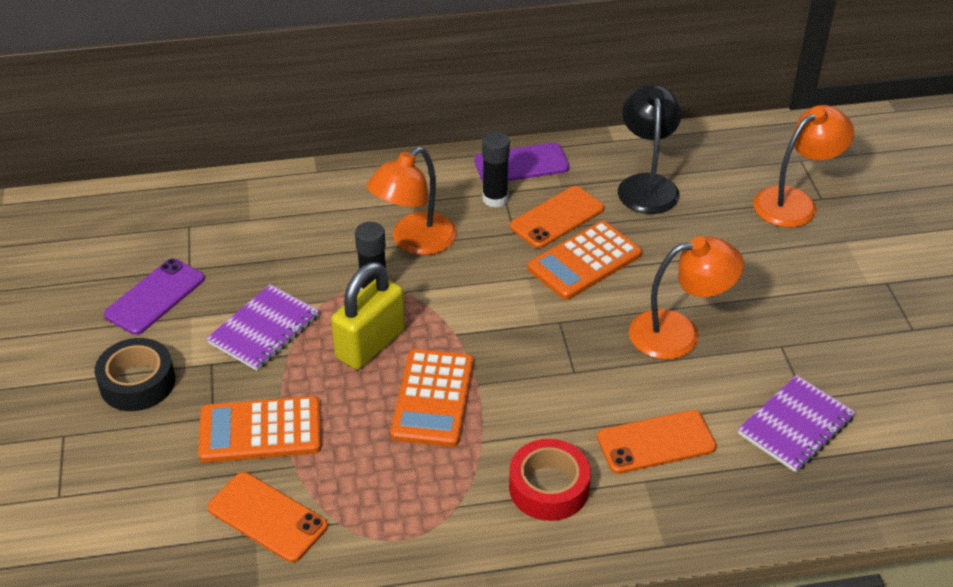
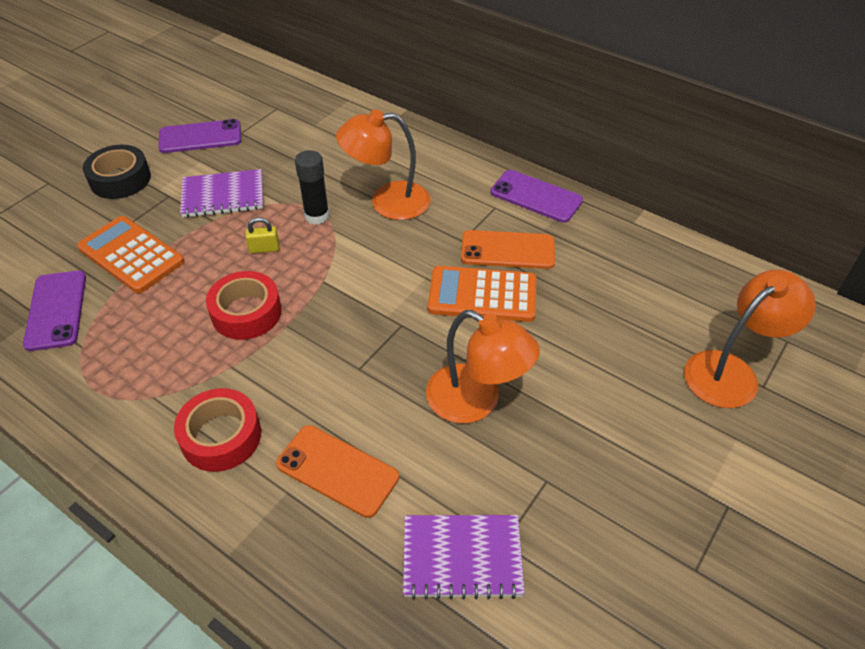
camera: 45 degrees right, 5 degrees up
orange phone [207,472,328,562] -> purple phone [23,271,86,351]
yellow padlock [331,262,405,370] -> yellow padlock [245,217,279,253], size x0.44
orange calculator [390,349,474,447] -> red tape [206,271,282,340]
black glue stick [482,132,510,208] -> none
black lamp [618,84,681,214] -> none
orange lamp [753,105,854,228] -> orange lamp turned 45 degrees counterclockwise [684,270,816,408]

